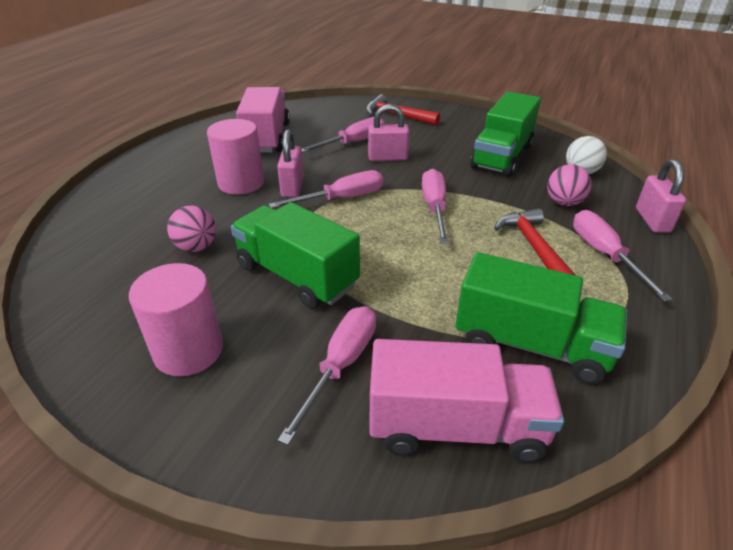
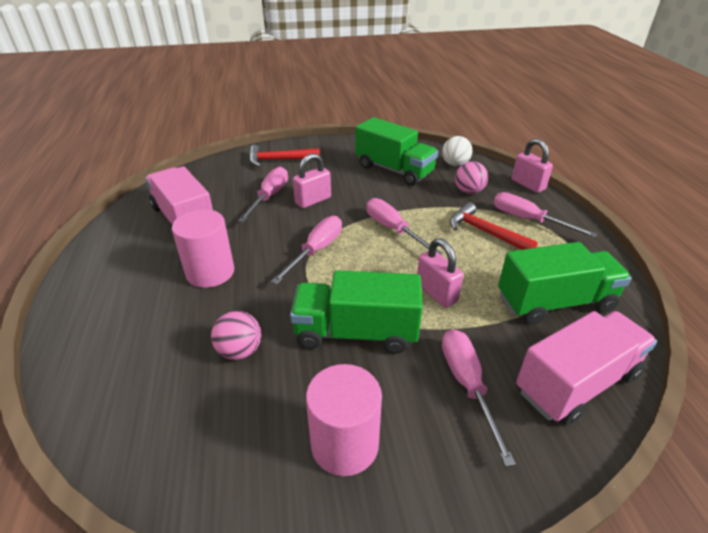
camera: 35 degrees left, 0 degrees up
pink padlock [277,129,304,198] -> pink padlock moved to [417,238,463,308]
green truck [470,91,541,177] -> green truck turned 45 degrees counterclockwise [356,117,438,186]

